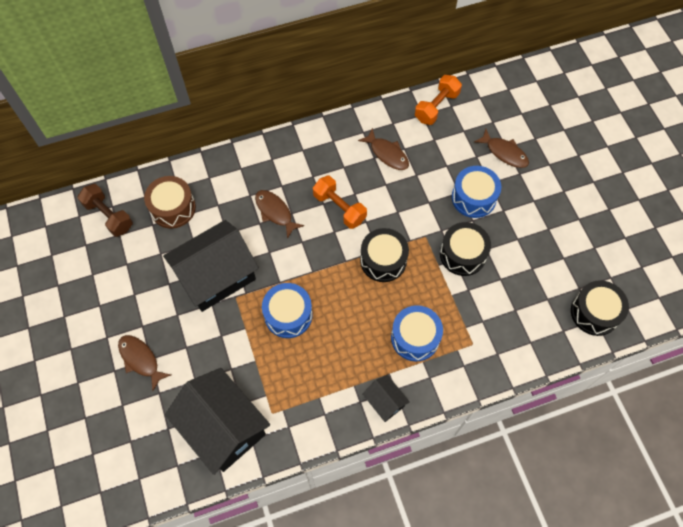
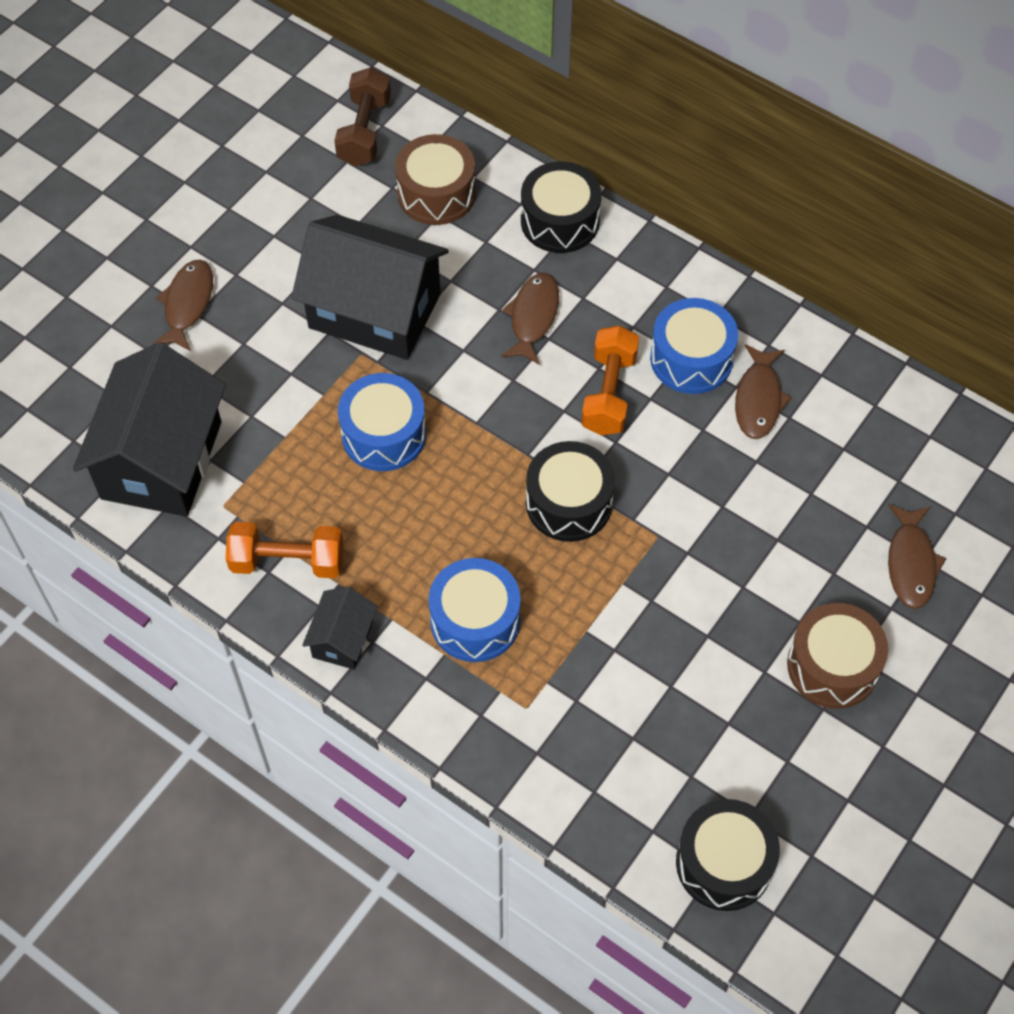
camera: 55 degrees right, 5 degrees down
orange dumbbell [415,75,462,125] -> orange dumbbell moved to [226,522,343,578]
black drum [440,222,491,276] -> black drum moved to [521,162,602,253]
blue drum [452,166,501,218] -> blue drum moved to [650,298,738,394]
none -> brown drum [787,603,888,709]

